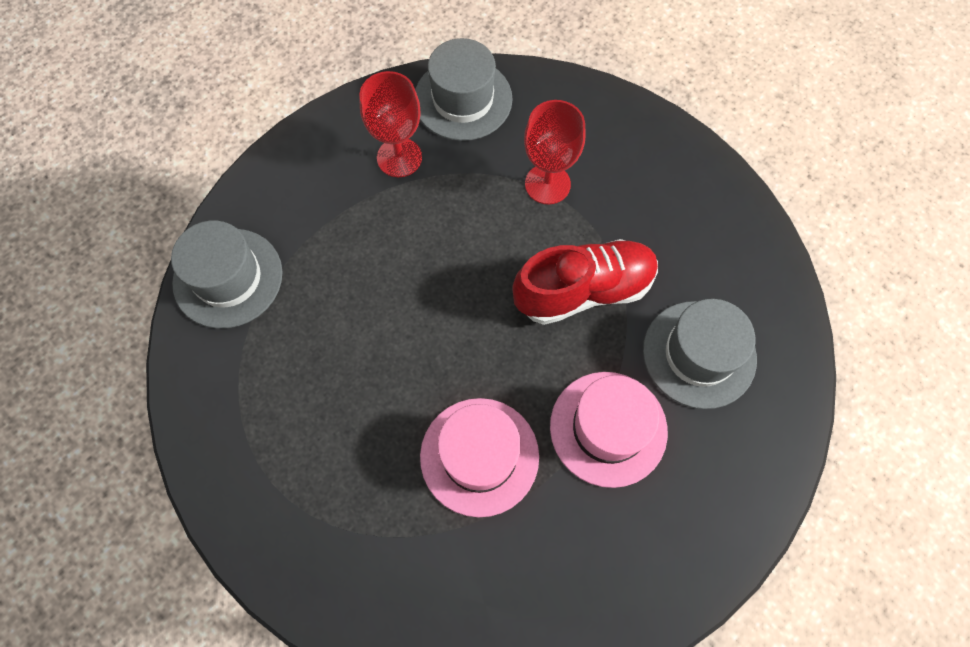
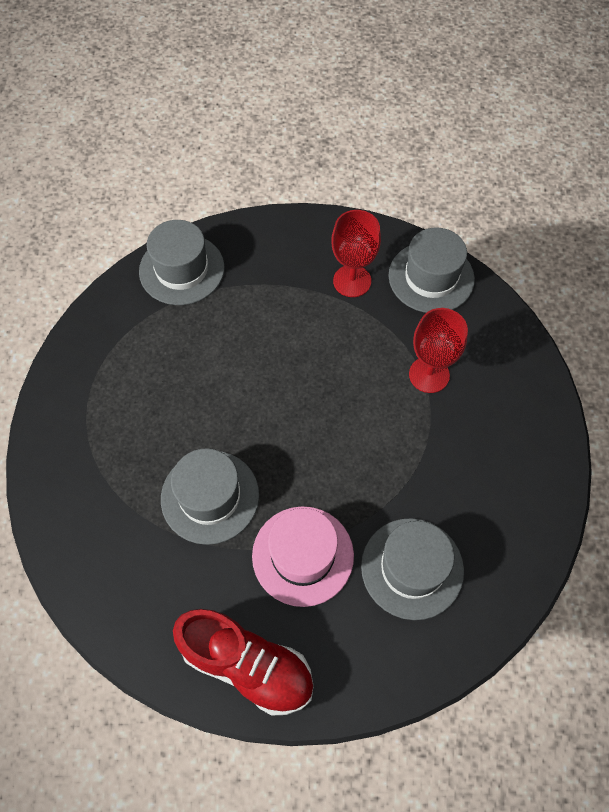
camera: 45 degrees right, 5 degrees down
pink hat [420,398,539,517] -> grey hat [161,448,259,545]
red shoe [512,239,658,325] -> red shoe moved to [173,609,314,716]

